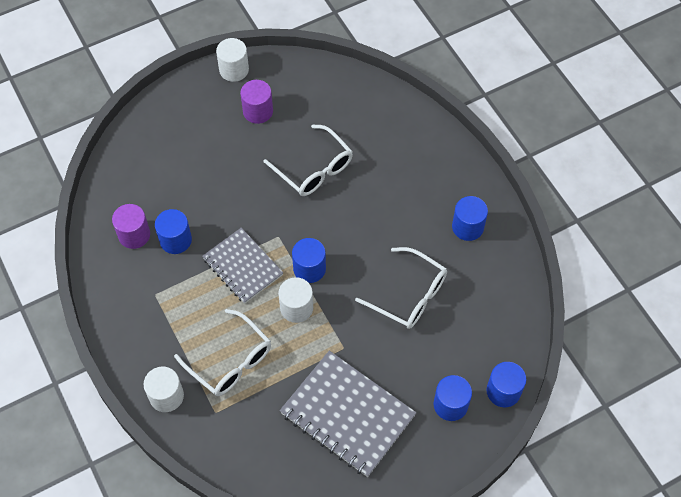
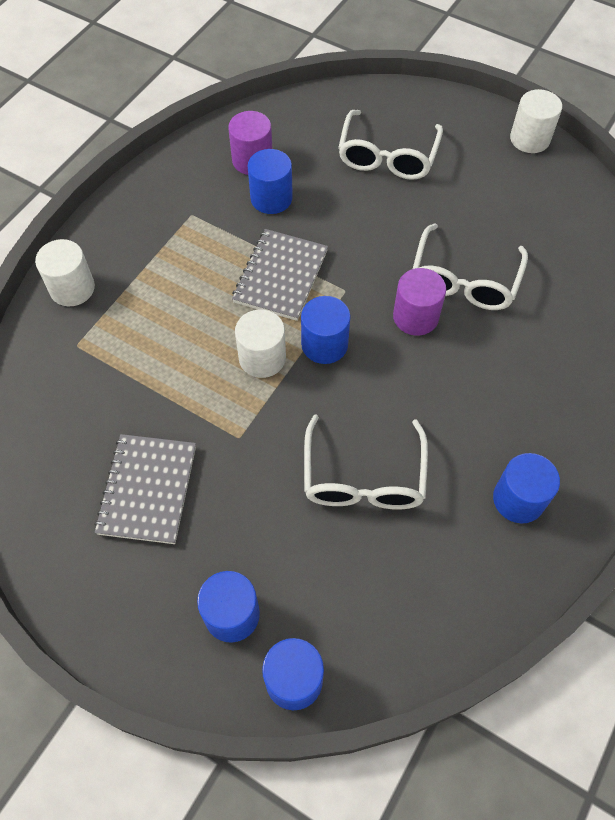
camera: 60 degrees right, 0 degrees up
white glasses [174,309,271,396] -> white glasses moved to [338,110,443,180]
purple cylinder [240,80,273,124] -> purple cylinder moved to [393,268,446,336]
grey notebook [280,351,417,477] -> grey notebook [94,434,196,544], size x0.66

